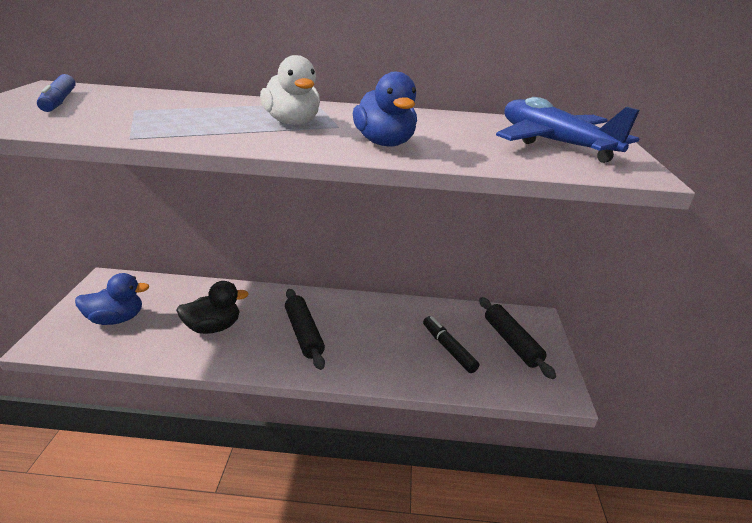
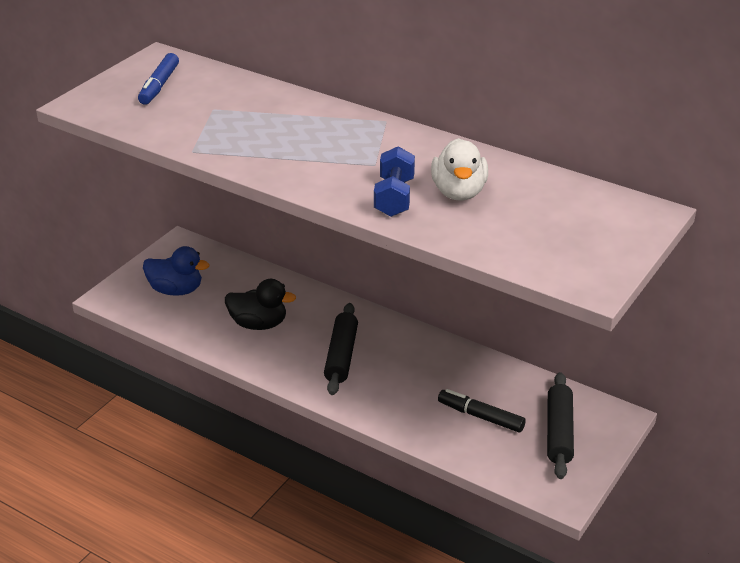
camera: 30 degrees right, 5 degrees up
white duck [260,55,320,125] -> white duck moved to [431,138,488,201]
blue duck [353,72,417,146] -> blue dumbbell [374,146,415,217]
black marker [423,316,479,373] -> black marker turned 60 degrees counterclockwise [438,389,526,432]
blue plane [496,97,640,163] -> none

